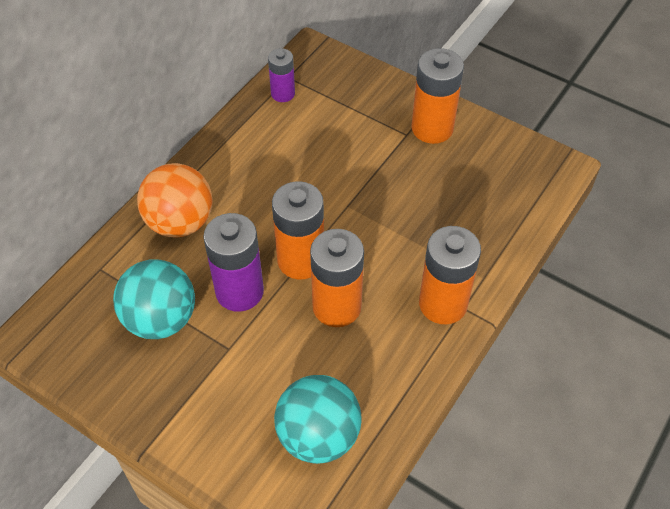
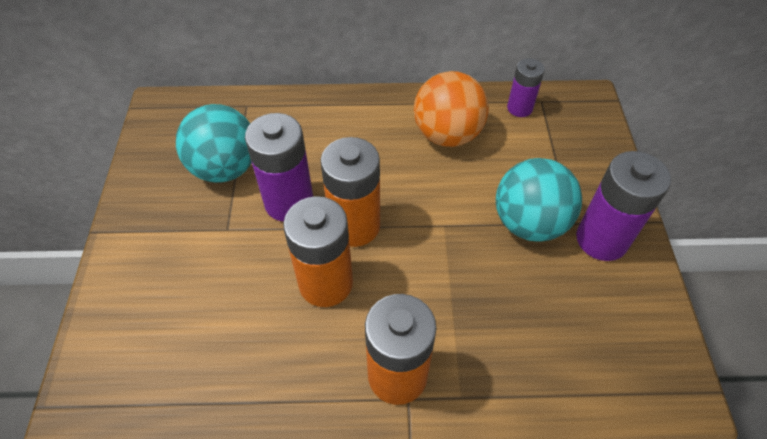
camera: 55 degrees right, 0 degrees up
orange ball [137,163,213,238] -> orange ball moved to [414,71,489,147]
turquoise ball [274,375,362,464] -> turquoise ball moved to [496,158,582,242]
orange battery [411,48,464,144] -> purple battery [576,151,671,261]

